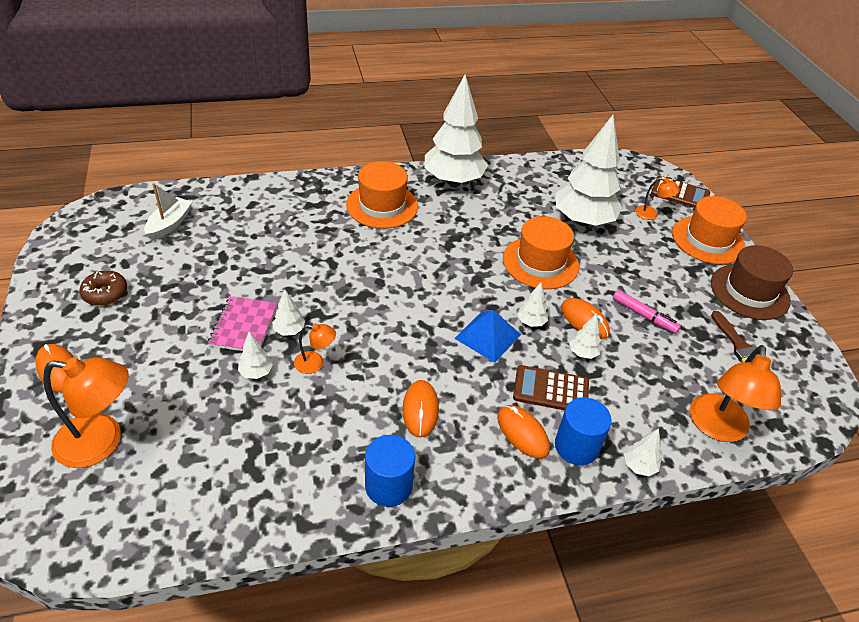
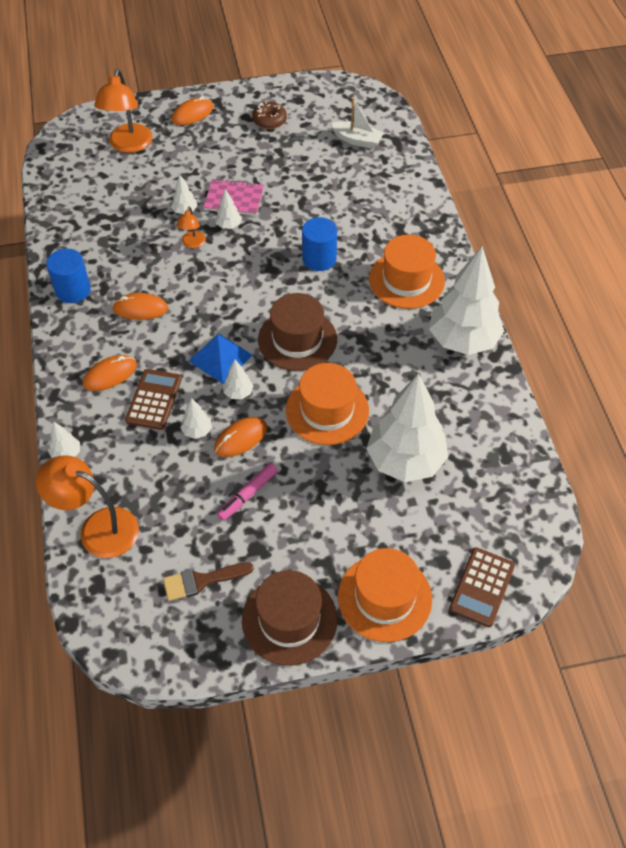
camera: 95 degrees right, 10 degrees up
blue cylinder [555,397,612,465] -> blue cylinder moved to [302,217,337,271]
orange lamp [635,177,680,220] -> none
none -> brown hat [258,293,337,371]

